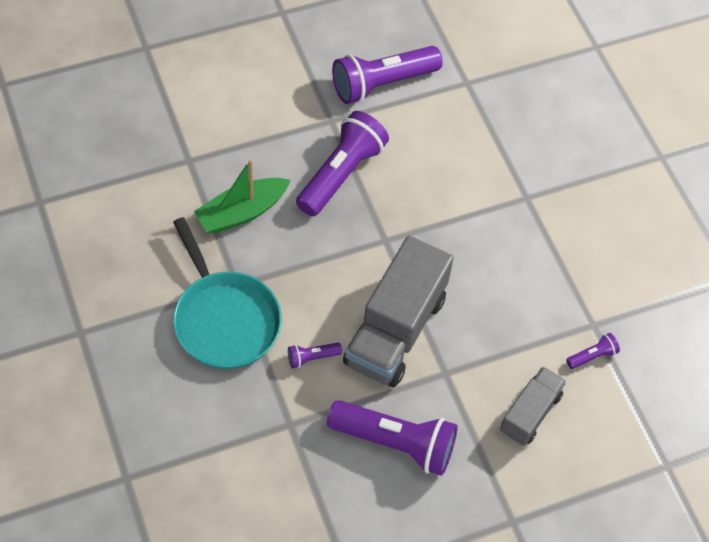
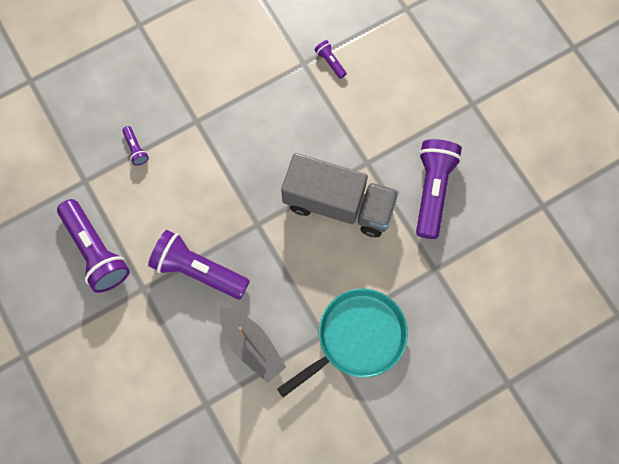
camera: 95 degrees left, 15 degrees up
green boat [194,159,291,234] -> grey boat [220,307,286,383]
purple flashlight [288,343,342,368] -> purple flashlight moved to [122,126,149,166]
grey truck [500,367,566,446] -> none

